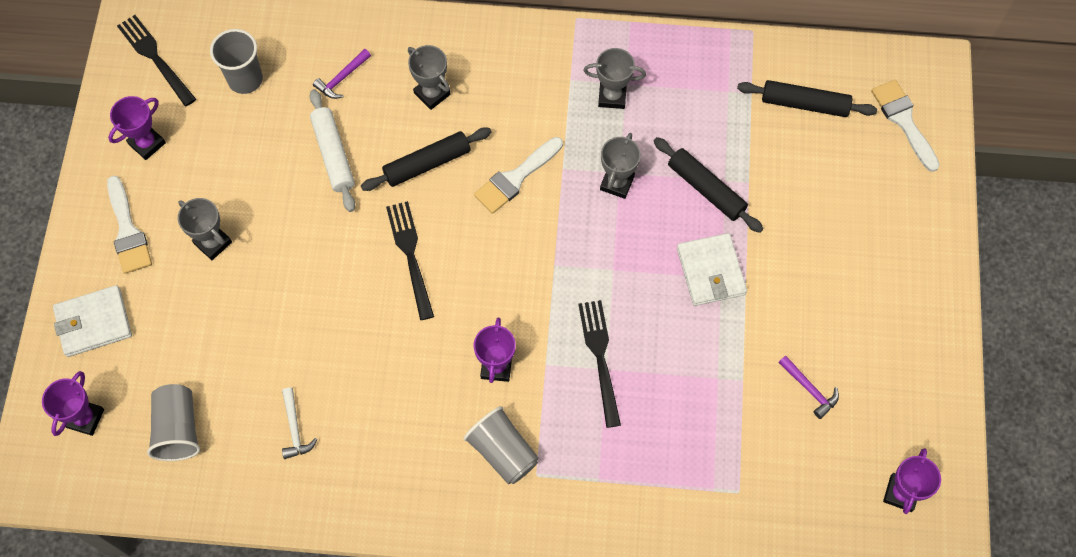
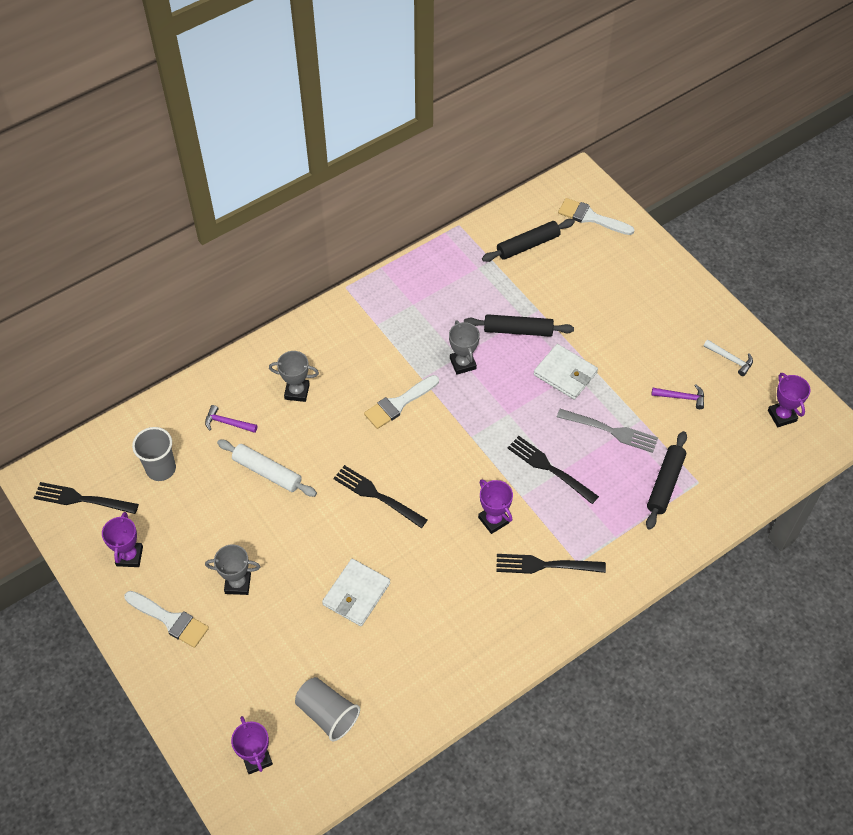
camera: 40 degrees left, 10 degrees down
white wallet [53,285,132,357] -> white wallet moved to [322,559,390,626]
white hammer [282,388,318,459] -> white hammer moved to [704,340,753,376]
purple hammer [313,49,371,99] -> purple hammer turned 105 degrees clockwise [205,405,257,433]
black rolling pin [361,127,491,191] -> black rolling pin moved to [646,431,687,530]
grey cup [463,406,539,484] -> black fork [496,554,606,574]
white brush [474,137,563,214] -> white brush turned 45 degrees clockwise [364,375,439,429]
grey trophy [583,48,646,109] -> none
none -> grey fork [557,409,658,453]

